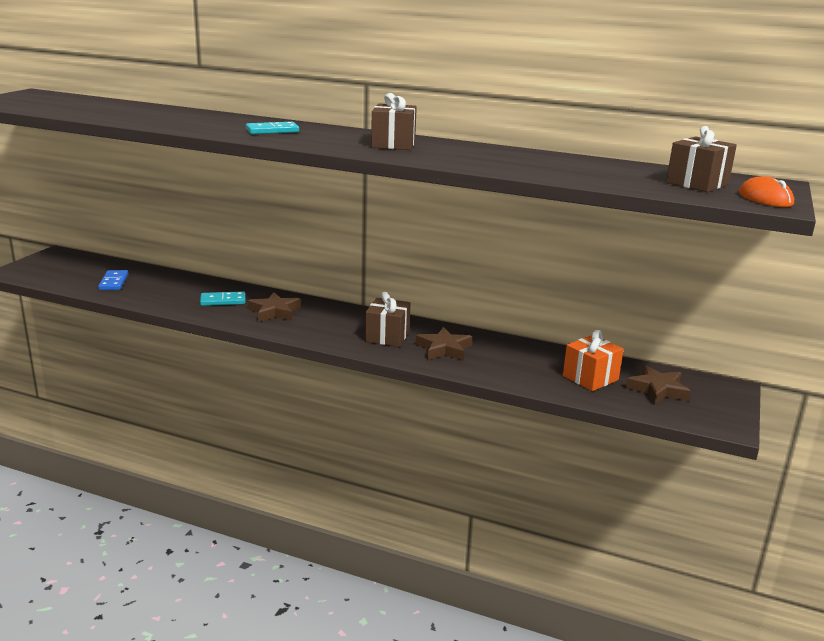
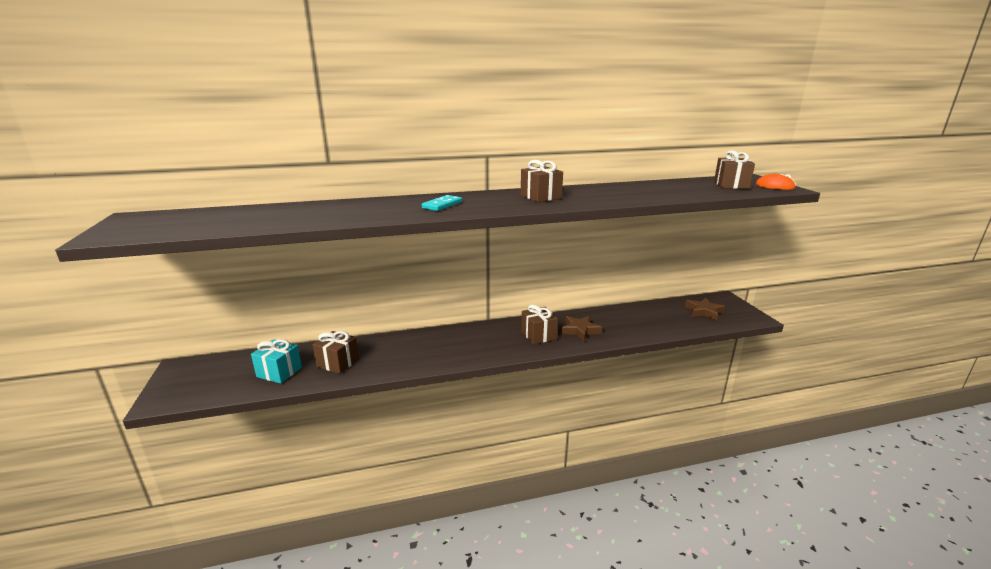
camera: 35 degrees left, 0 degrees up
blue domino [98,270,128,290] -> turquoise gift [251,339,302,384]
turquoise domino [200,291,245,306] -> none
brown star [248,292,301,322] -> none
orange gift [563,330,624,391] -> none
none -> brown gift [312,331,359,374]

